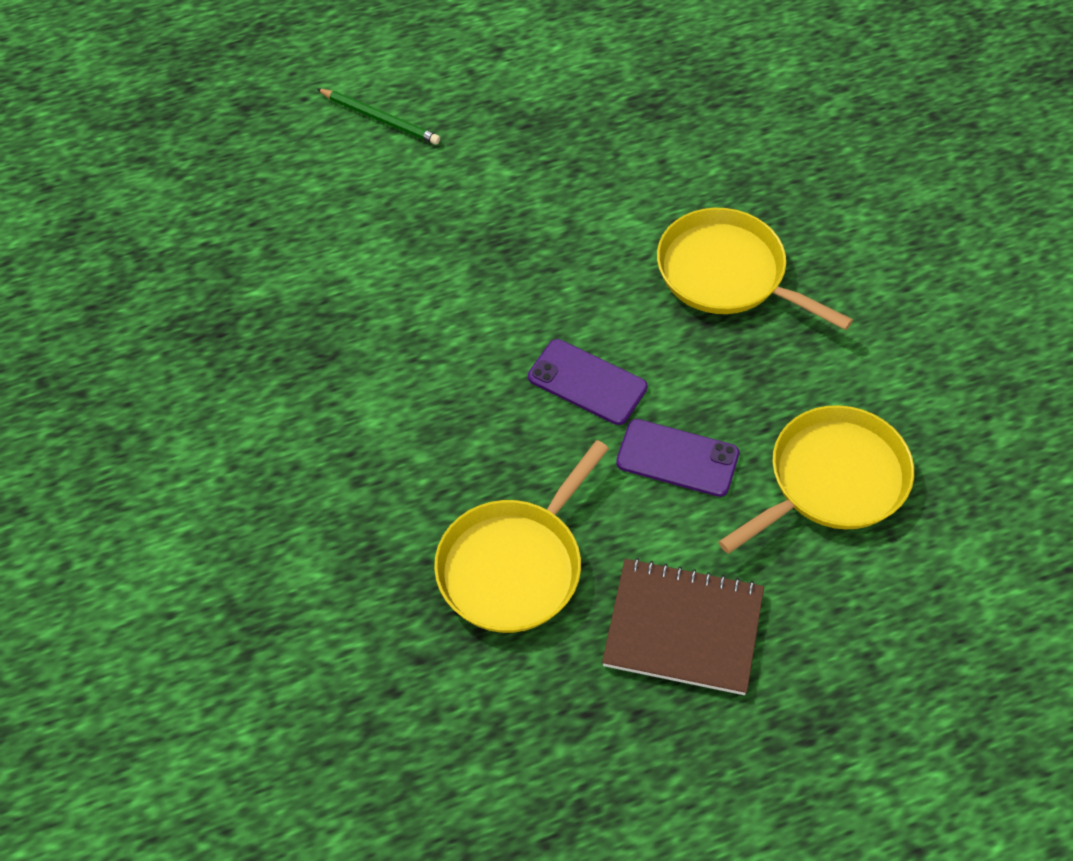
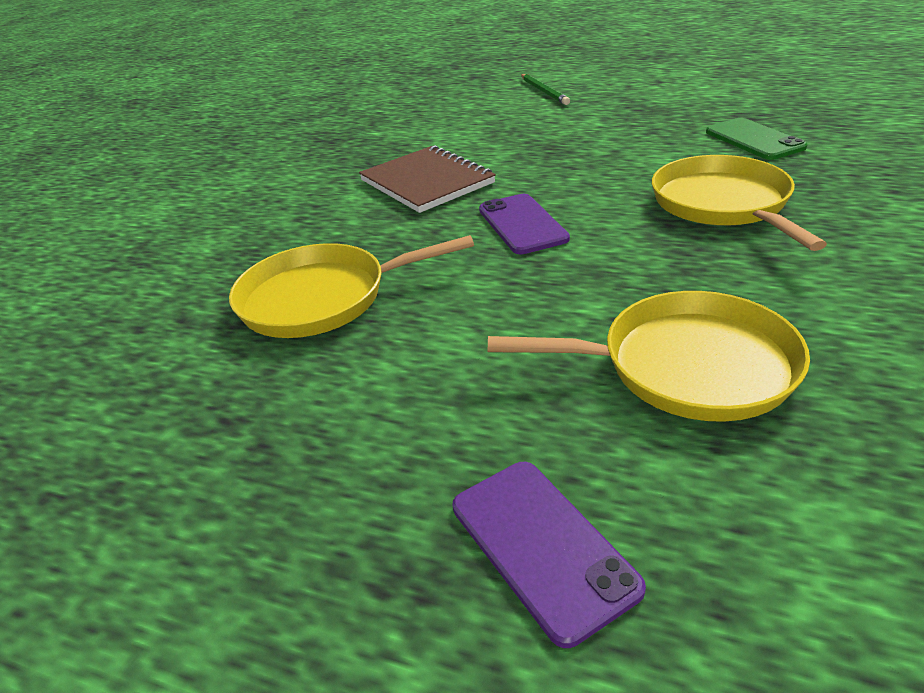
camera: 45 degrees right, 20 degrees down
brown notebook [602,558,764,695] -> brown notebook moved to [359,145,496,213]
purple phone [616,419,739,497] -> purple phone moved to [452,462,646,648]
none -> green phone [706,118,808,160]

